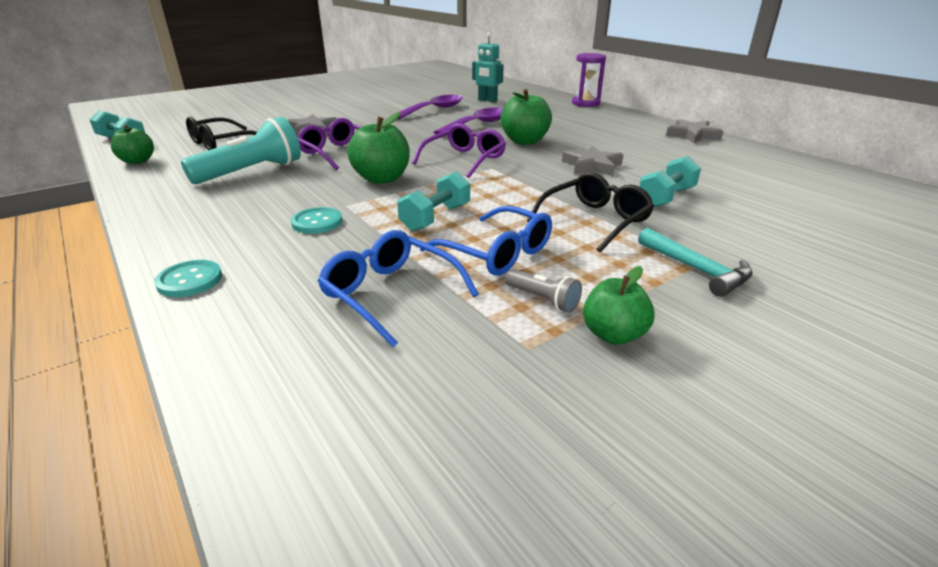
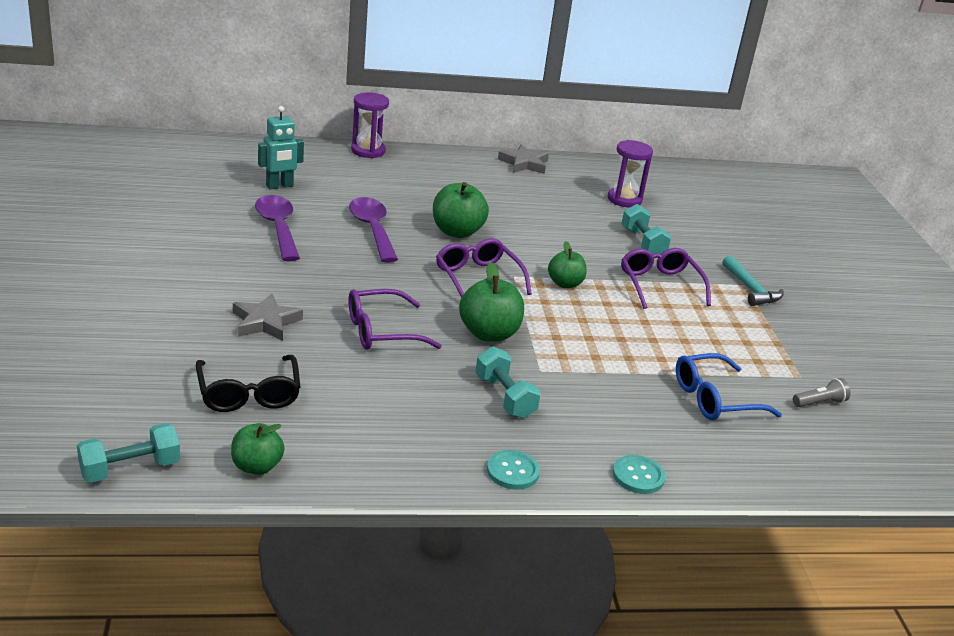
camera: 65 degrees left, 0 degrees up
turquoise flashlight [181,117,301,184] -> none
turquoise button [291,207,342,234] -> turquoise button moved to [487,450,540,490]
turquoise dumbbell [397,171,470,231] -> turquoise dumbbell moved to [475,347,541,419]
blue glasses [420,206,552,275] -> none
grey flashlight [505,269,582,313] -> grey flashlight moved to [793,378,851,407]
black glasses [527,172,654,252] -> purple glasses [621,248,711,309]
grey star [562,146,623,176] -> none
green apple [583,266,655,345] -> green apple moved to [548,241,587,288]
turquoise hammer [638,228,753,297] -> turquoise hammer turned 75 degrees clockwise [722,256,783,306]
none -> purple hourglass [608,140,653,207]

